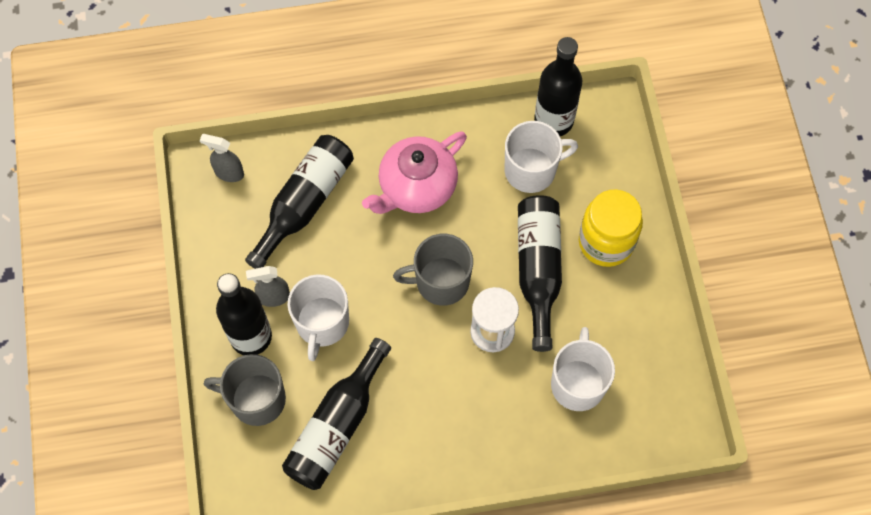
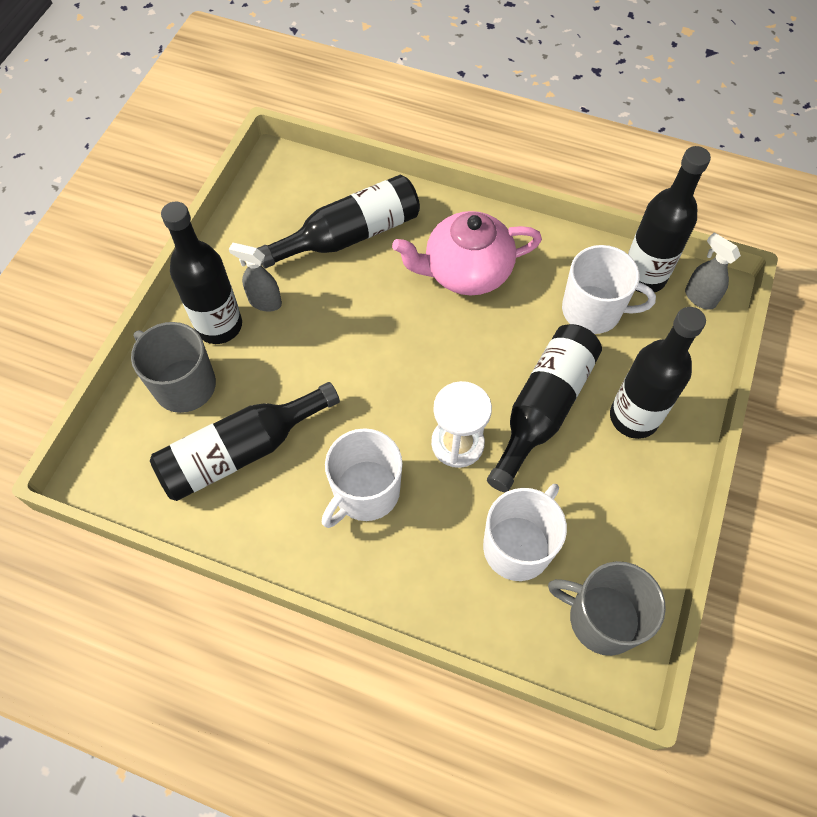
camera: 30 degrees right, 5 degrees down
grey spray bottle [200,134,244,182] -> grey spray bottle moved to [685,232,741,310]
white mug [288,274,349,361] -> white mug moved to [322,428,402,528]
grey mug [393,234,473,306] -> grey mug moved to [548,561,666,656]
yellow jar [579,189,643,267] -> black bottle [610,307,706,439]

